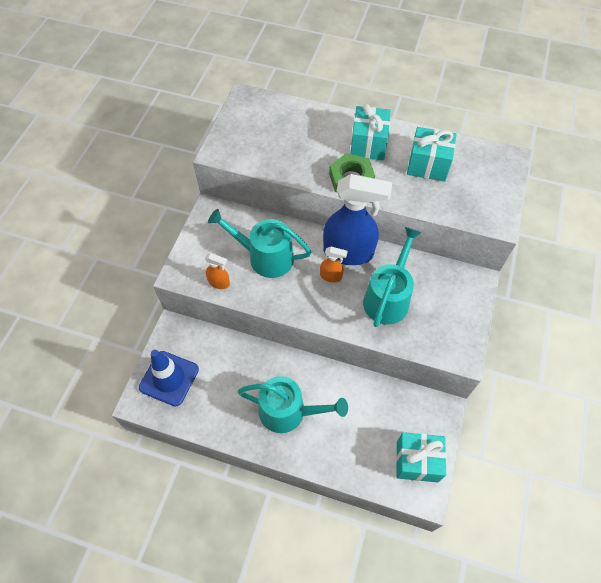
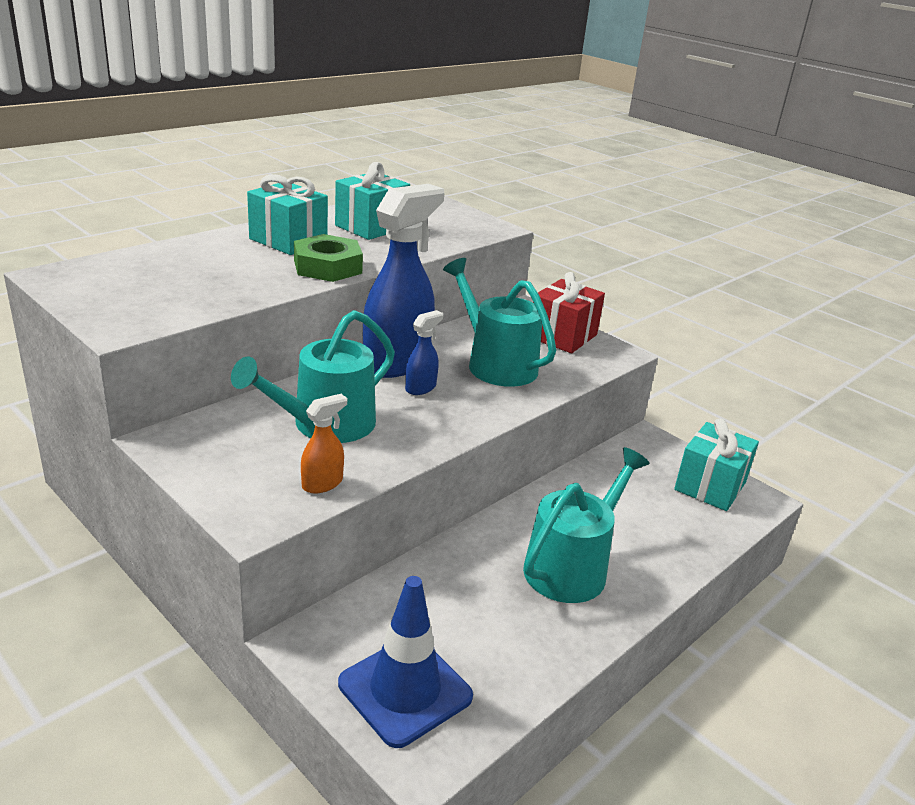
camera: 65 degrees left, 30 degrees down
orange spray bottle [320,247,347,282] -> blue spray bottle [405,310,443,395]
none -> red gift [533,272,605,353]

